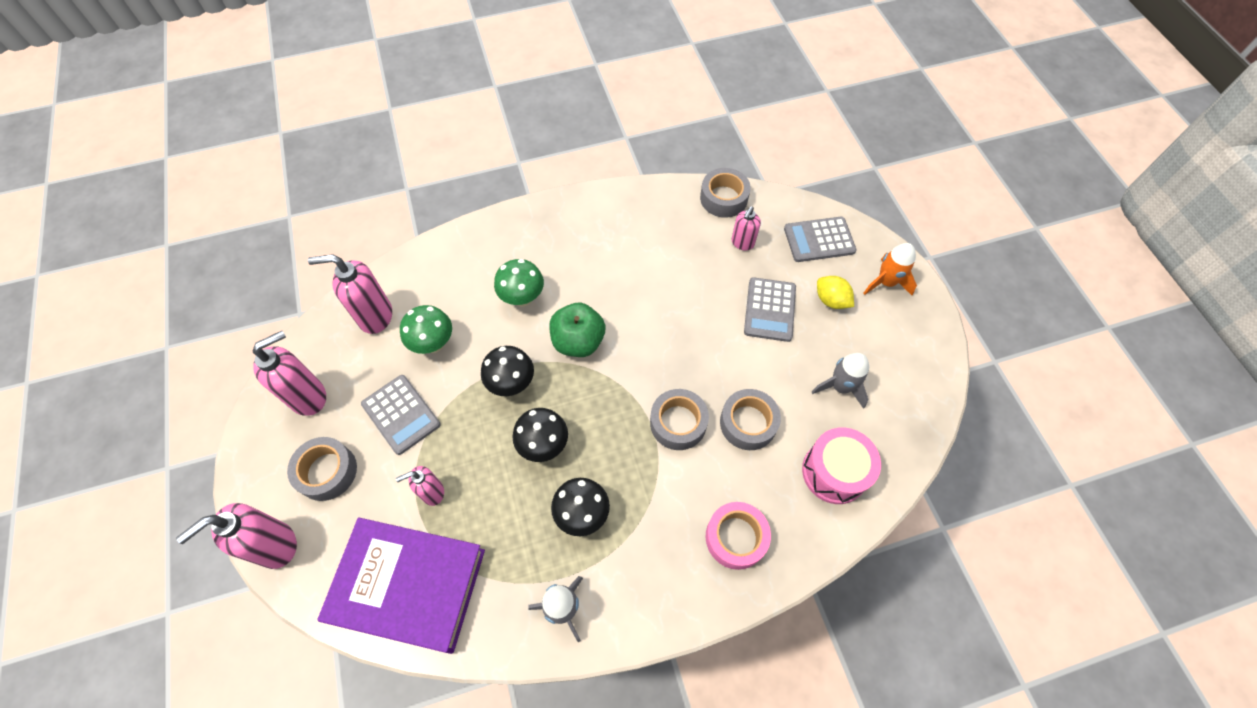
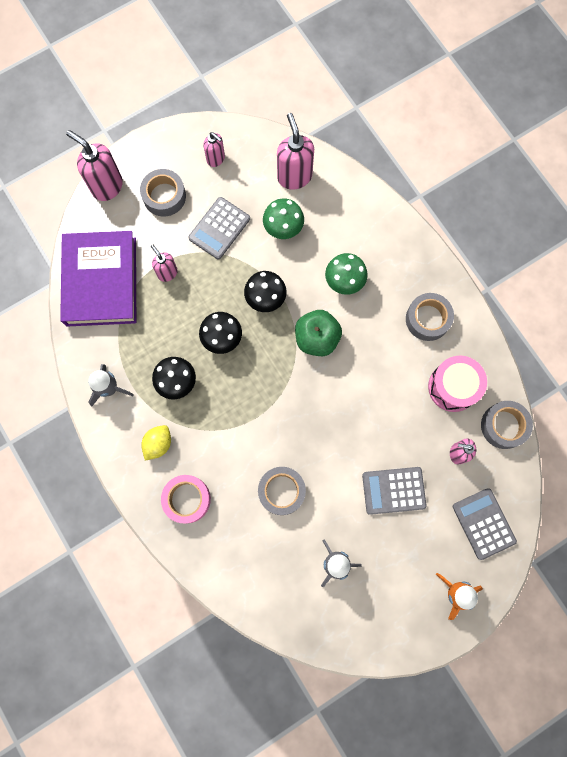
camera: 75 degrees right, 15 degrees up
pink soap dispenser [253,331,326,416] -> pink soap dispenser [203,132,225,167], size x0.59
grey tape [650,389,709,450] -> grey tape moved to [406,293,454,341]
pink drum [802,427,881,504] -> pink drum moved to [428,356,487,412]
yellow lemon [817,276,854,309] -> yellow lemon moved to [141,425,171,460]

